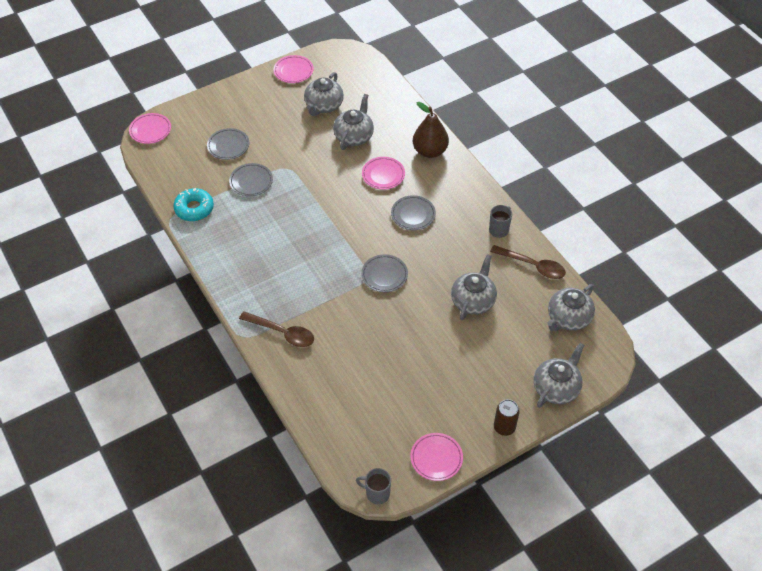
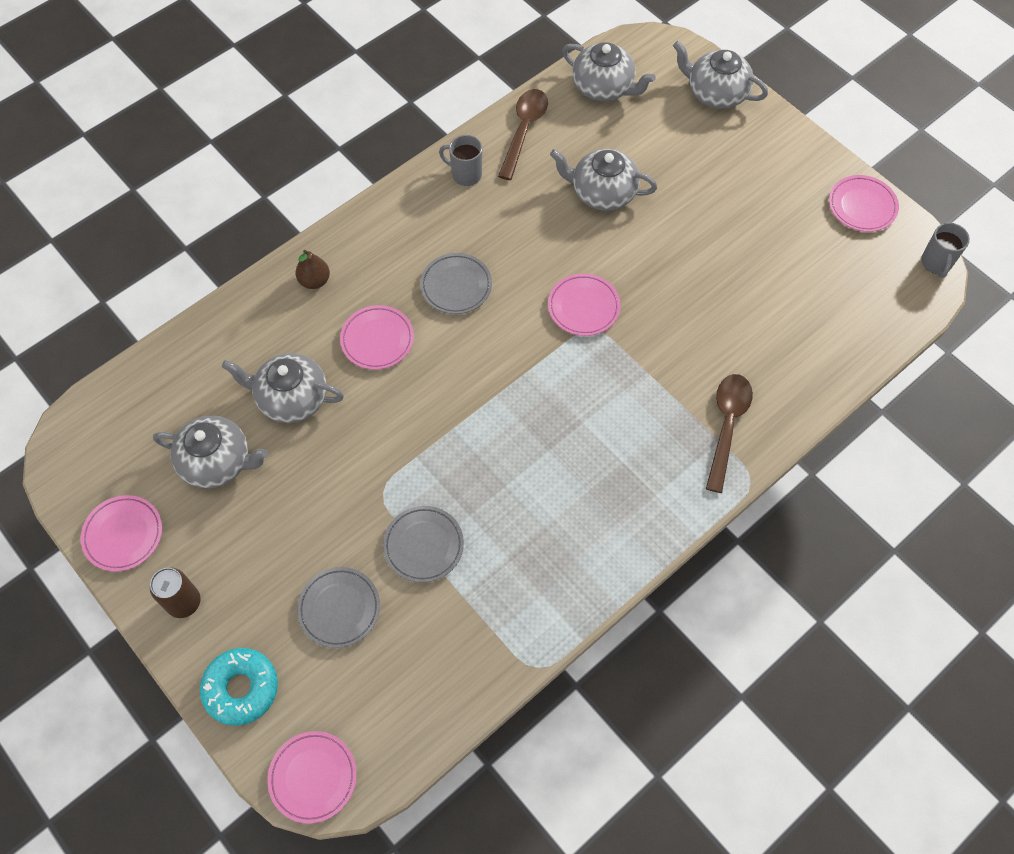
camera: 100 degrees left, 10 degrees up
turquoise donut [173,188,214,221] -> turquoise donut moved to [200,648,278,726]
grey plate [361,254,408,292] -> pink plate [548,273,621,336]
brown pear [413,102,449,158] -> brown pear [295,250,330,289], size x0.55
brown can [494,399,520,436] -> brown can moved to [150,568,201,618]

